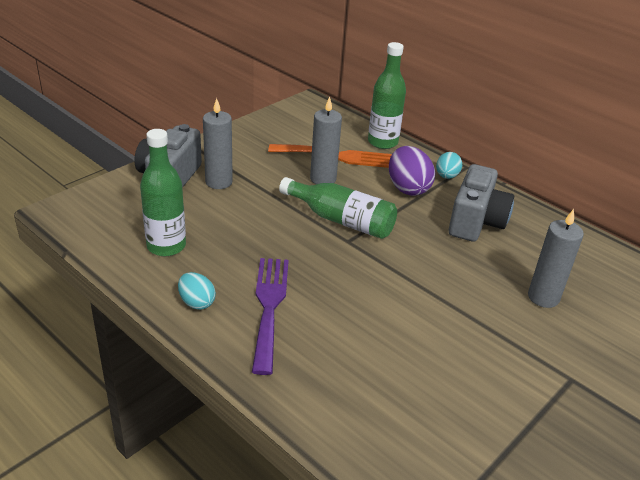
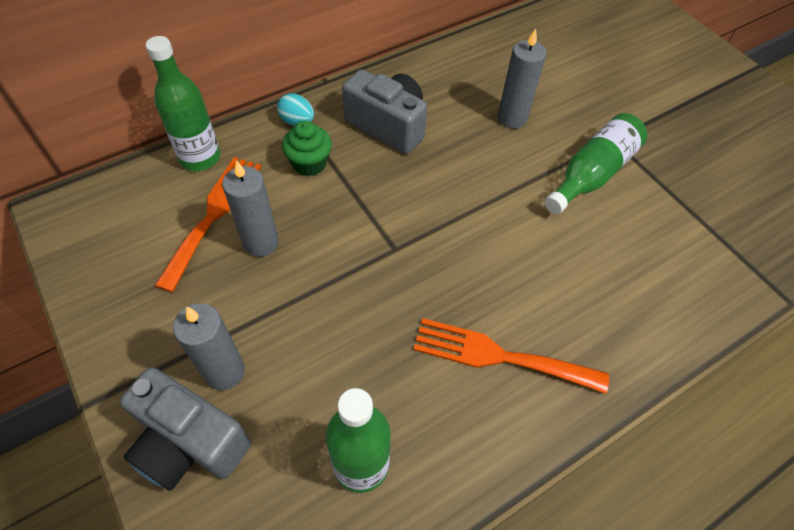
camera: 75 degrees left, 20 degrees up
turquoise egg [178,272,216,310] -> none
purple fork [252,258,289,375] -> orange fork [413,318,609,394]
green bottle [279,177,397,239] -> green bottle moved to [544,113,647,214]
purple egg [389,146,435,196] -> green cupcake [282,121,332,176]

